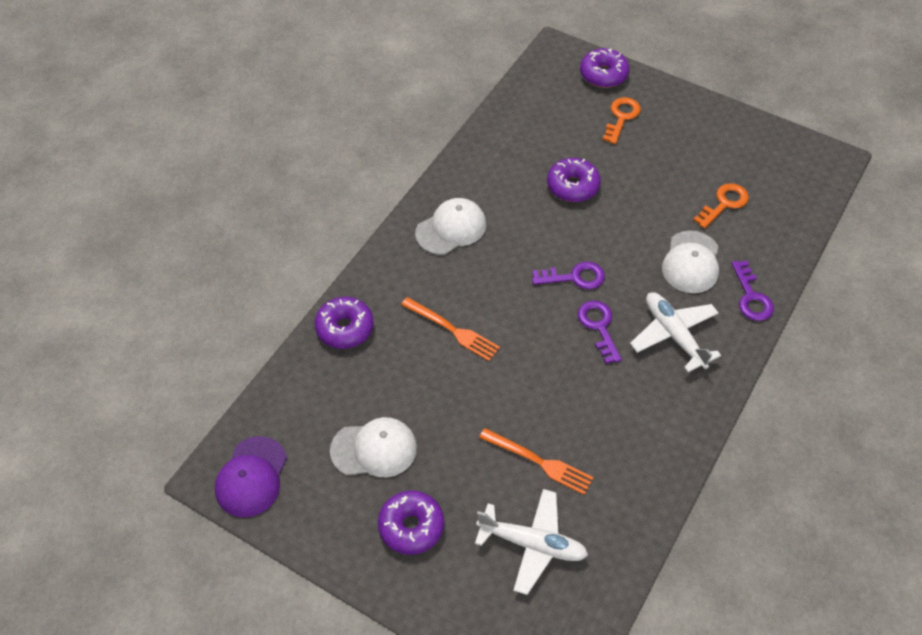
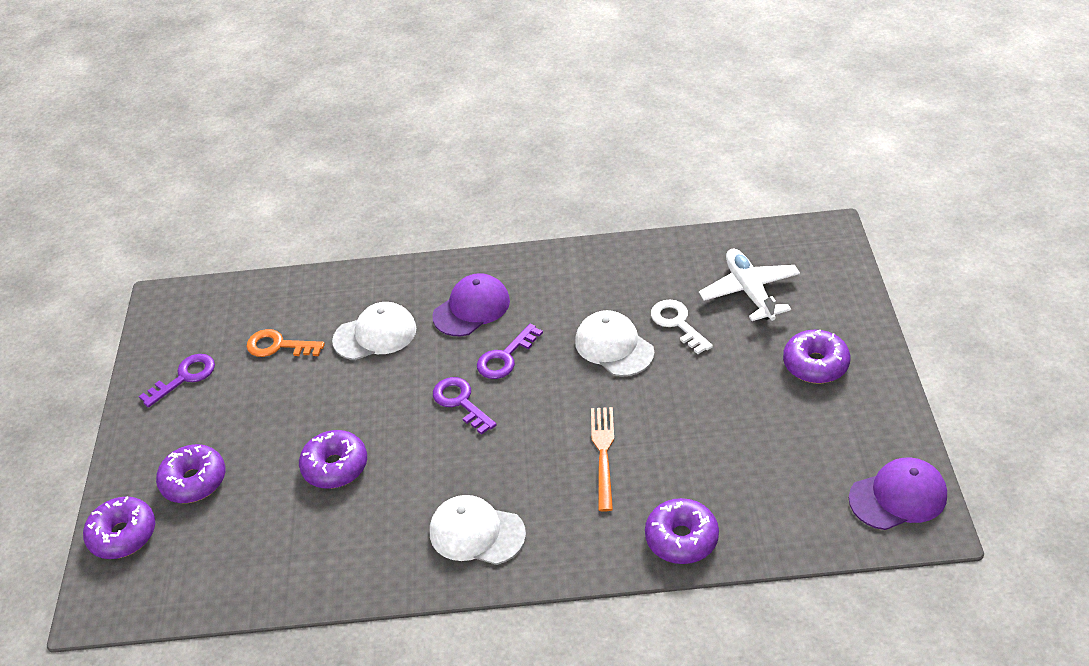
camera: 120 degrees left, 10 degrees down
white cap [330,417,417,477] -> white cap moved to [575,310,655,377]
orange fork [479,428,594,495] -> white key [651,299,713,354]
orange key [602,97,641,144] -> purple donut [156,444,225,503]
white plane [630,292,721,372] -> purple cap [432,273,510,336]
purple key [731,260,774,321] -> purple key moved to [139,354,215,408]

